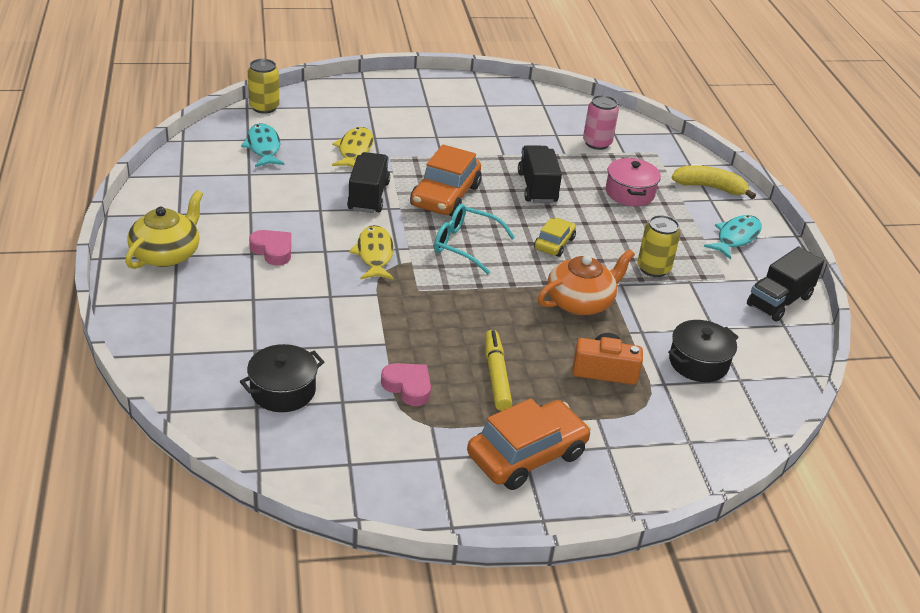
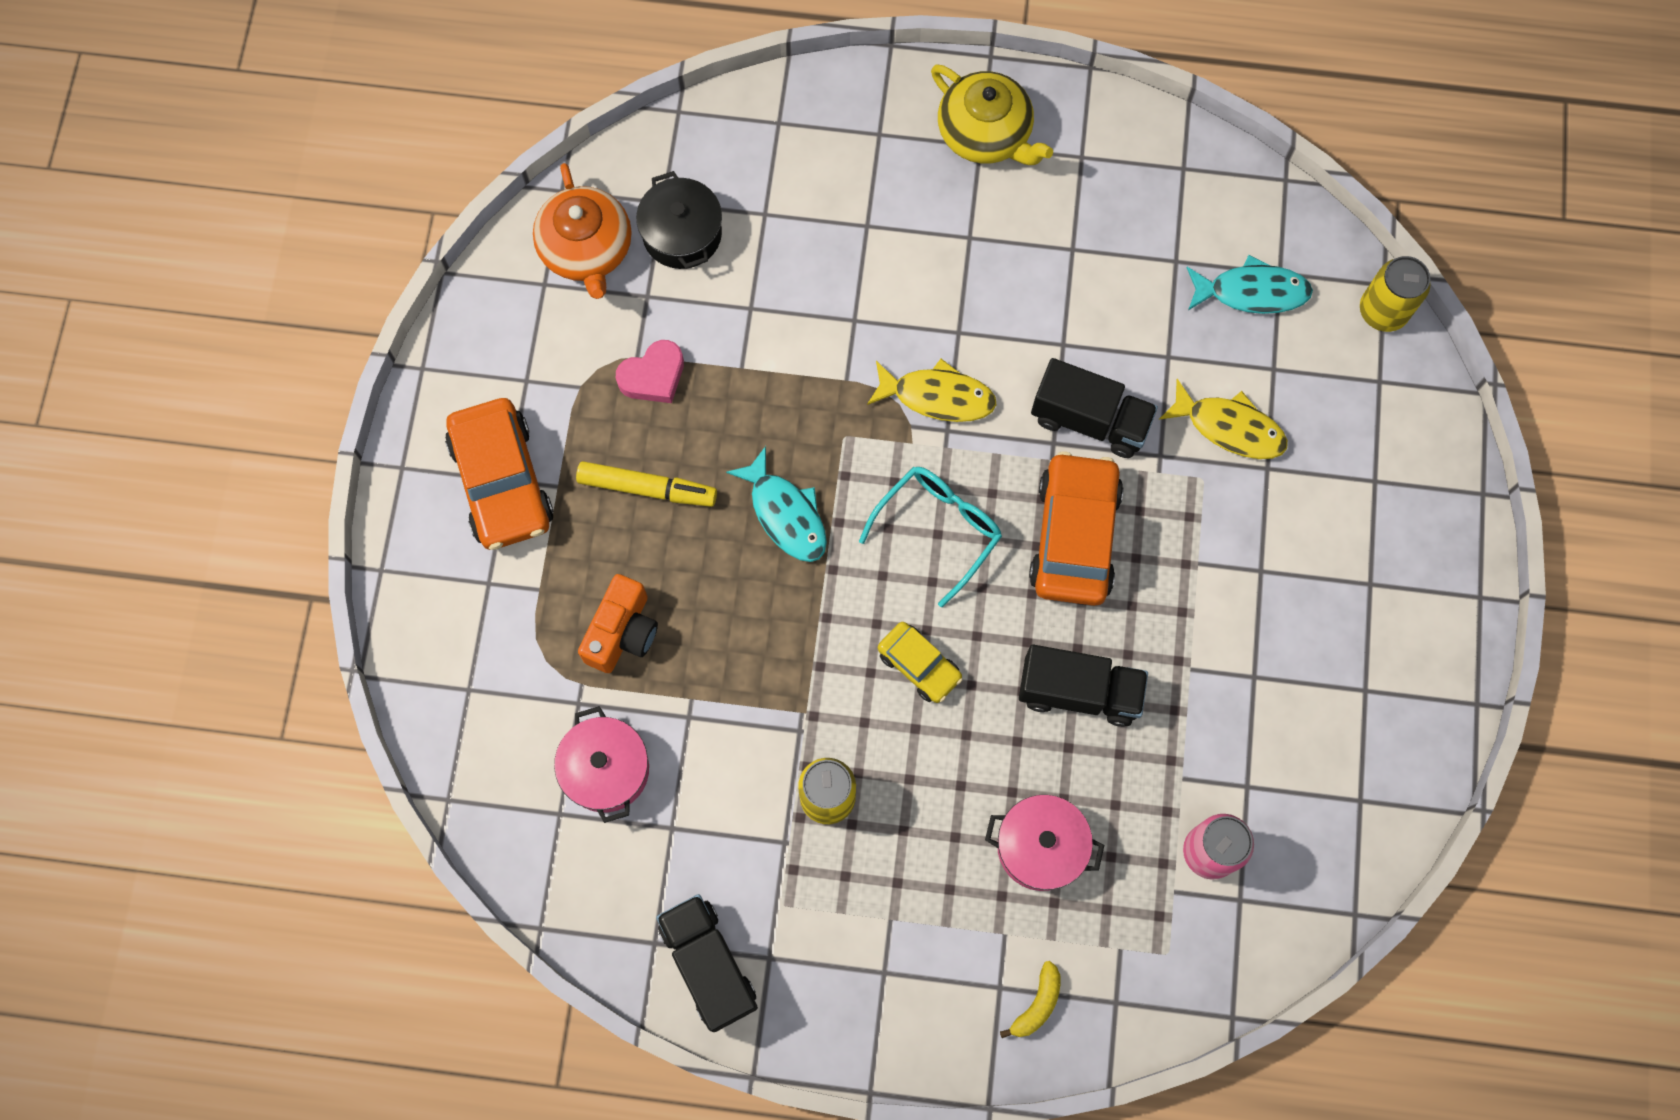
camera: 110 degrees right, 35 degrees up
pink heart [249,230,291,266] -> none
orange car [410,144,482,217] -> orange car turned 60 degrees clockwise [1029,451,1124,606]
orange teapot [538,249,635,315] -> orange teapot moved to [533,163,632,299]
black pot [668,320,739,382] -> pink pot [554,706,649,823]
yellow banana [672,165,756,199] -> yellow banana [1000,961,1061,1038], size x0.59
turquoise fish [704,215,762,259] -> turquoise fish moved to [726,446,827,562]

